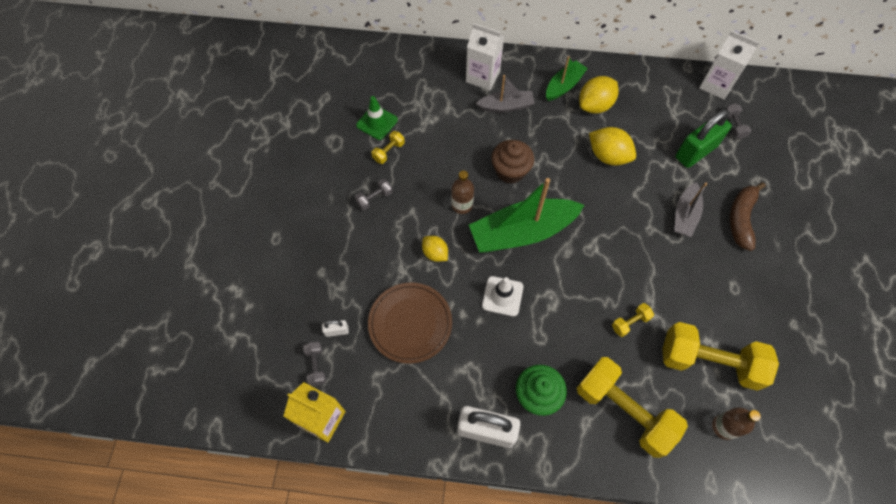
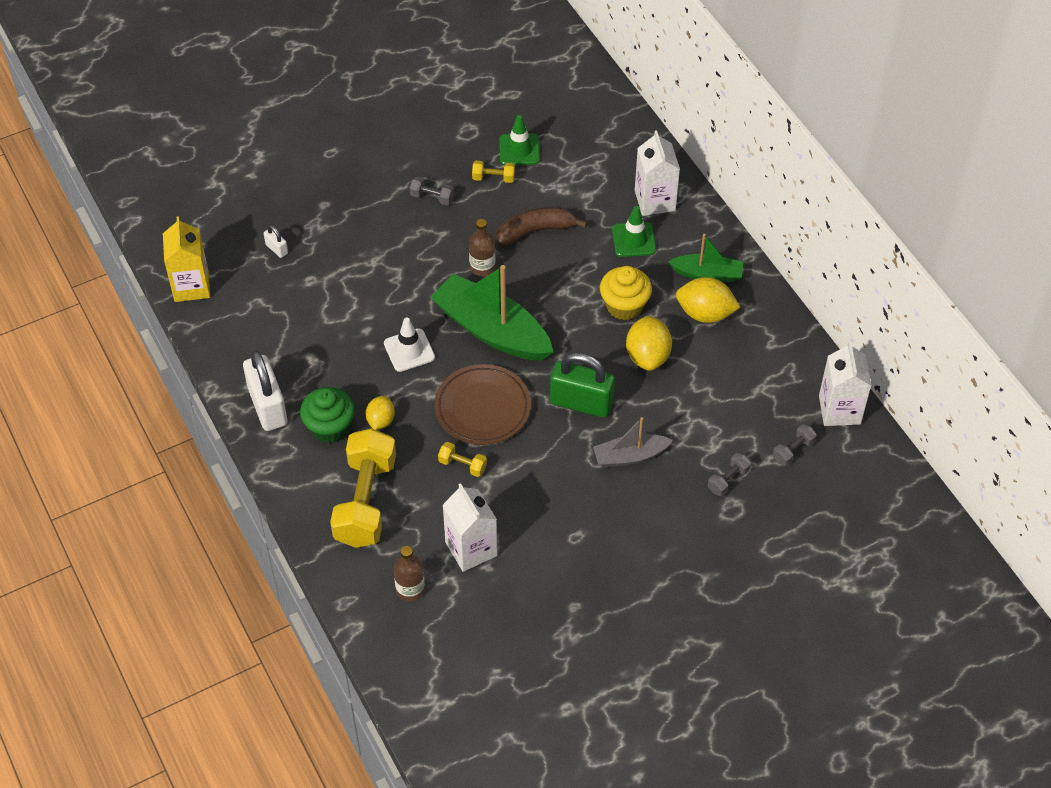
camera: 55 degrees right, 10 degrees down
grey dumbbell [303,342,326,386] -> grey dumbbell moved to [708,453,751,496]
brown plate [368,282,452,364] -> brown plate moved to [434,364,531,445]
yellow lemon [422,236,448,262] -> yellow lemon moved to [366,395,395,430]
grey boat [476,75,535,113] -> green traffic cone [612,206,656,257]
brown cupcake [491,140,534,184] -> none
yellow dumbbell [662,322,779,391] -> white carton [443,483,497,572]
green padlock [675,109,732,168] -> green padlock moved to [550,352,615,418]
brown banana [730,182,766,251] -> brown banana moved to [497,207,587,246]
none -> yellow cupcake [600,266,652,320]

